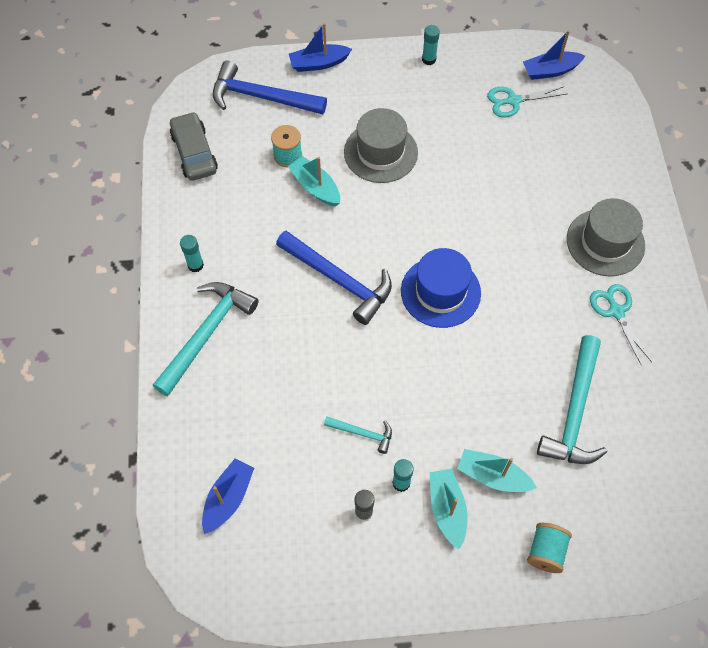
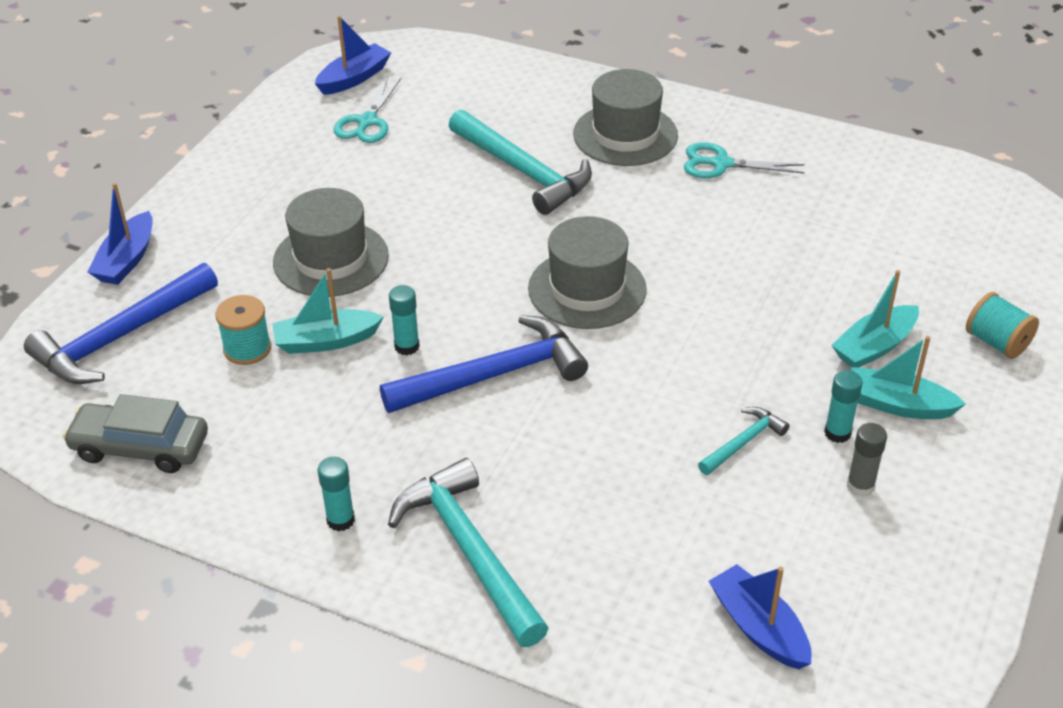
camera: 60 degrees left, 20 degrees down
blue hat [401,248,481,328] -> grey hat [528,216,647,329]
turquoise glue stick [422,25,440,65] -> turquoise glue stick moved to [389,285,420,355]
blue boat [523,30,585,80] -> blue boat turned 150 degrees counterclockwise [315,16,391,95]
turquoise hammer [537,335,607,464] -> turquoise hammer moved to [448,110,592,215]

